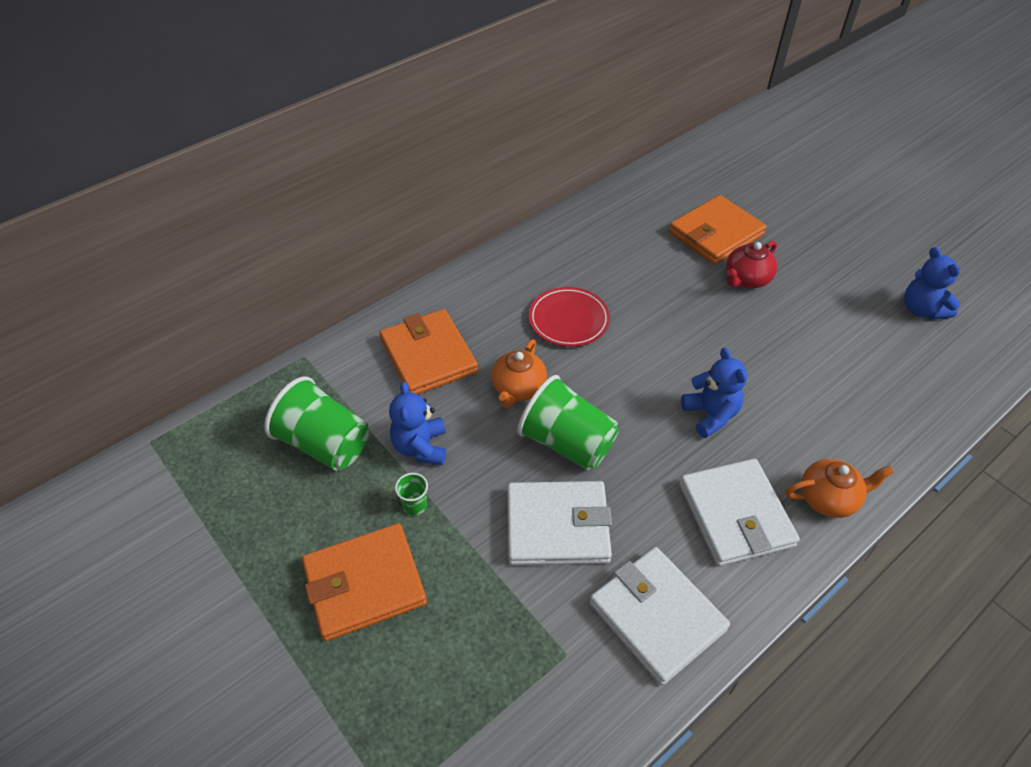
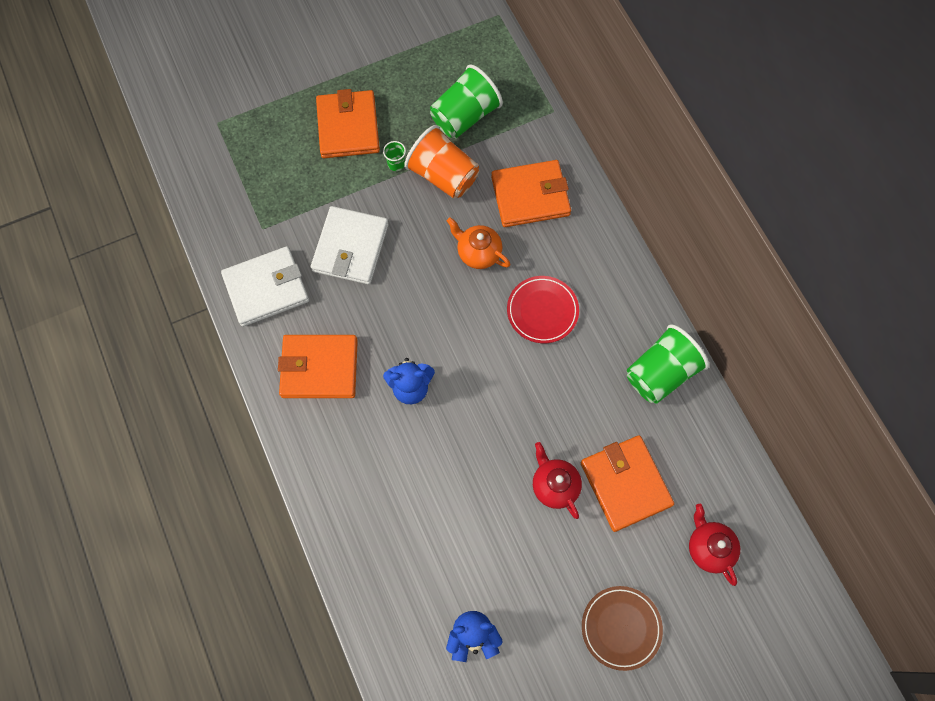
camera: 105 degrees right, 20 degrees up
blue teddy bear [389,382,446,465] -> orange cup [404,125,479,199]
green cup [517,375,619,470] -> green cup moved to [627,324,709,404]
white wallet [679,459,800,566] -> orange wallet [278,335,358,398]
orange teapot [786,459,894,518] -> none
none -> brown plate [582,586,663,671]
none -> red teapot [689,504,740,586]

